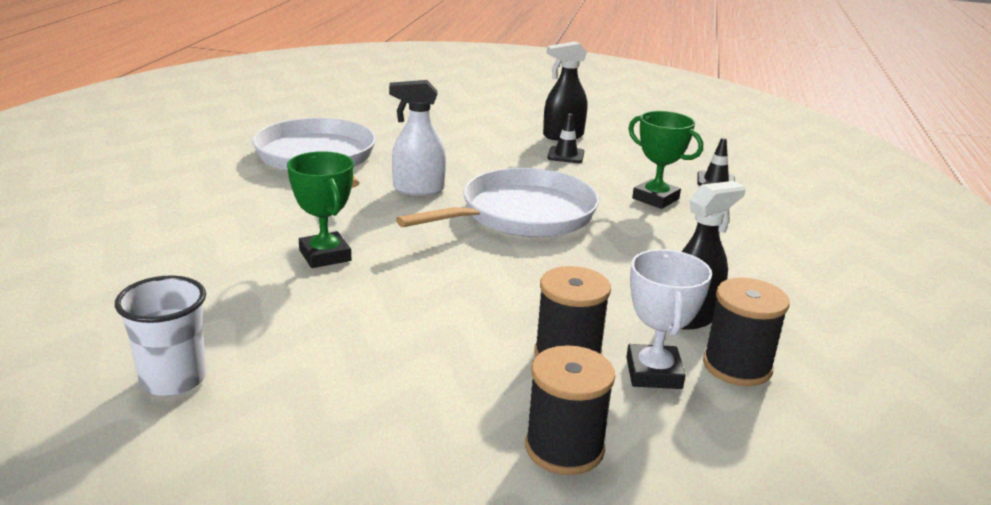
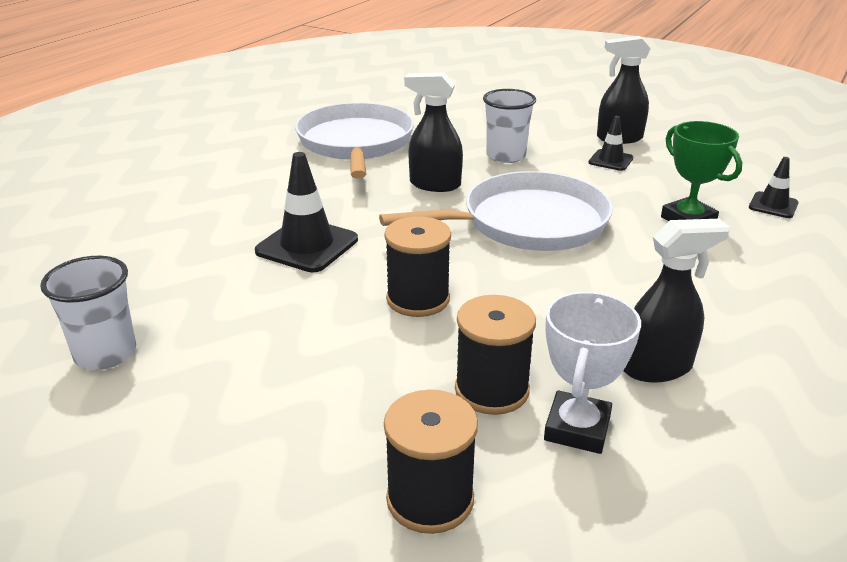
camera: 20 degrees right, 5 degrees up
green trophy [287,151,354,268] -> black traffic cone [255,152,358,272]
white spray bottle [389,80,446,196] -> black spray bottle [404,73,463,192]
black spool [703,277,790,386] -> black spool moved to [384,216,451,317]
none -> white cup [483,89,536,163]

